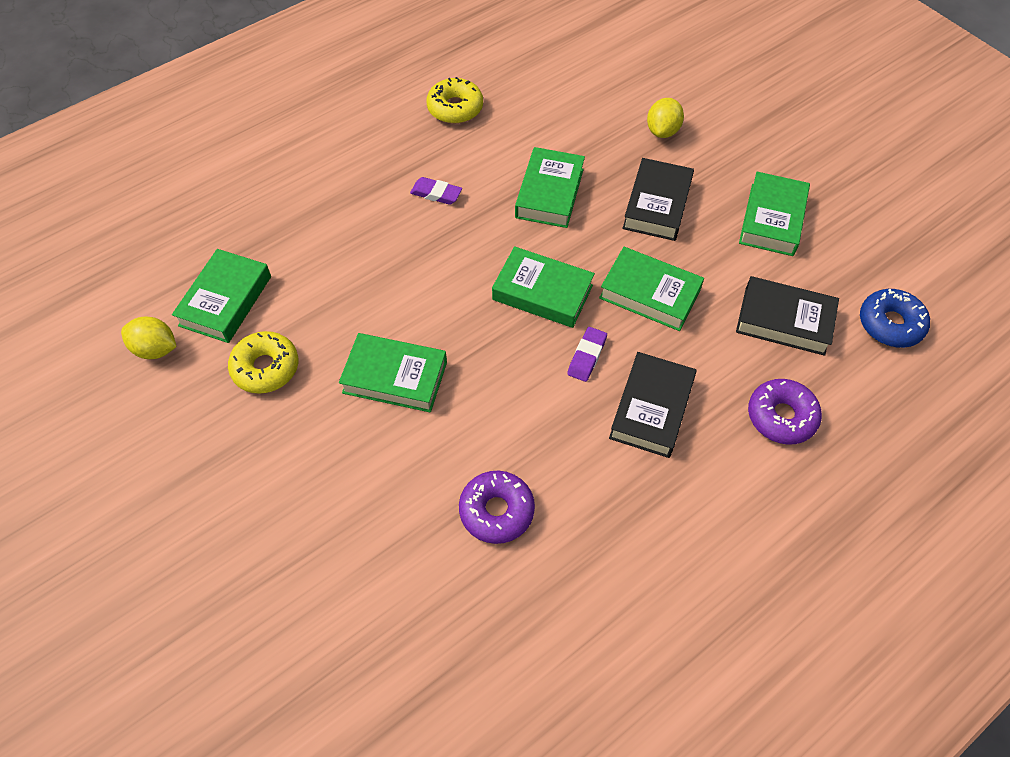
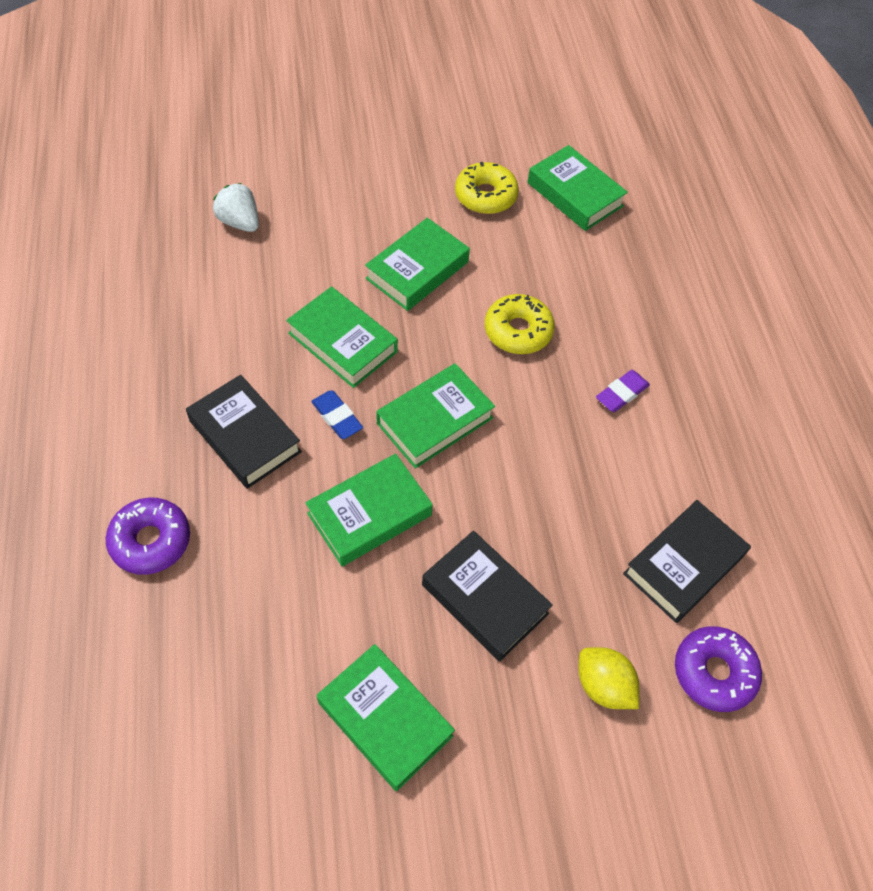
camera: 115 degrees right, 0 degrees up
yellow lemon [121,316,177,359] -> none
yellow donut [427,77,483,124] -> yellow donut moved to [485,294,555,354]
purple donut [459,471,535,544] -> purple donut moved to [675,626,762,712]
green book [515,147,585,228] -> green book moved to [286,286,398,388]
purple eraser [567,327,607,382] -> blue eraser [311,390,363,439]
black book [736,276,839,356] -> black book moved to [623,500,751,623]
blue donut [860,289,930,348] -> none
none -> white strawberry [213,183,259,232]

